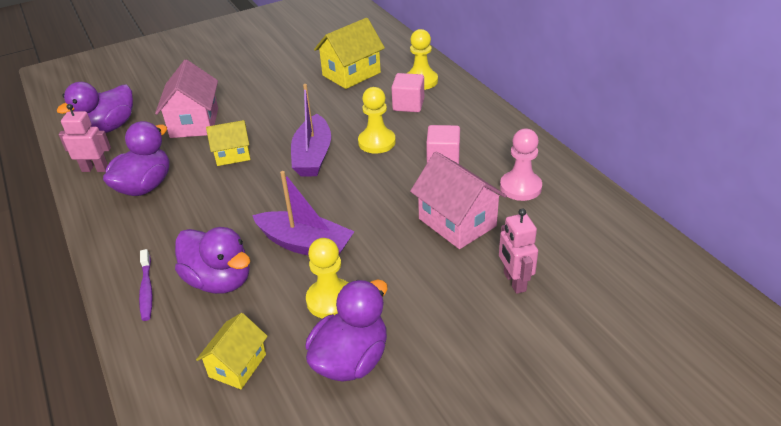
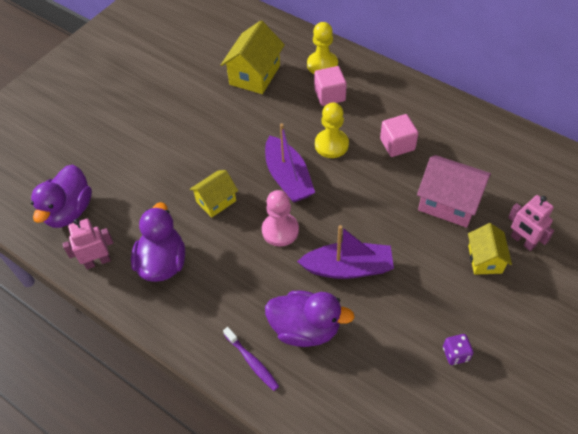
camera: 25 degrees left, 15 degrees up
pink house [155,60,218,138] -> none
yellow house [196,313,268,389] -> yellow house moved to [468,223,512,275]
purple duck [305,280,388,381] -> purple dice [443,334,473,365]
yellow pawn [306,238,348,319] -> none
pink pawn [500,129,542,201] -> pink pawn moved to [262,190,299,246]

